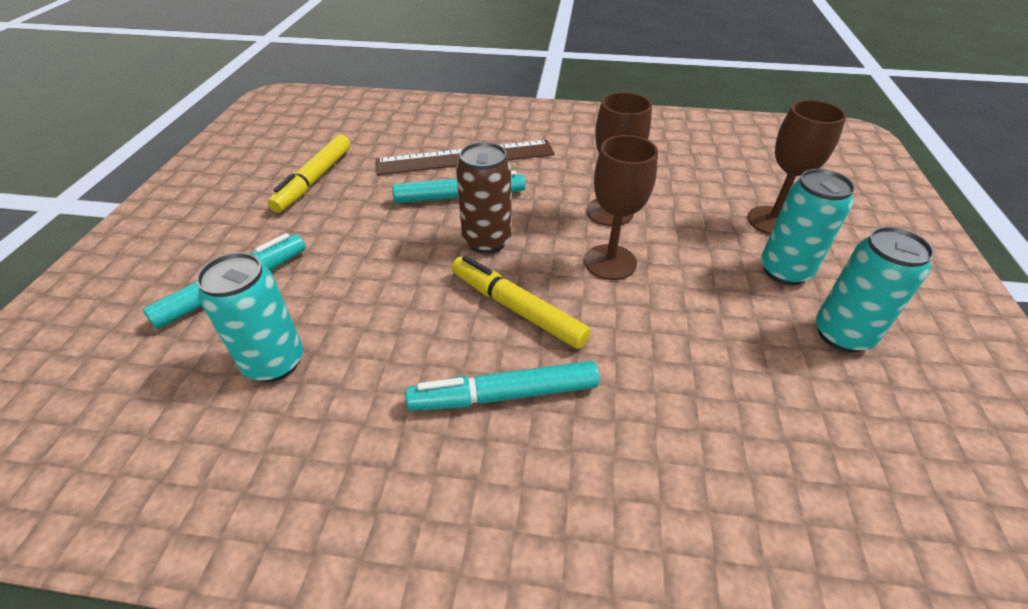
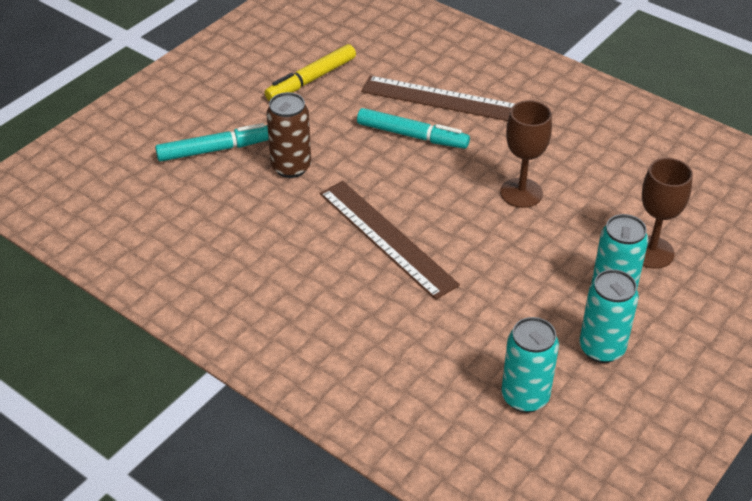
camera: 30 degrees right, 0 degrees up
turquoise can [196,252,303,382] -> turquoise can moved to [501,317,559,413]
turquoise marker [405,361,599,411] -> none
yellow marker [452,256,591,349] -> brown ruler [320,181,460,300]
brown can [456,142,511,254] -> brown can moved to [266,92,311,178]
brown goblet [584,135,658,280] -> none

